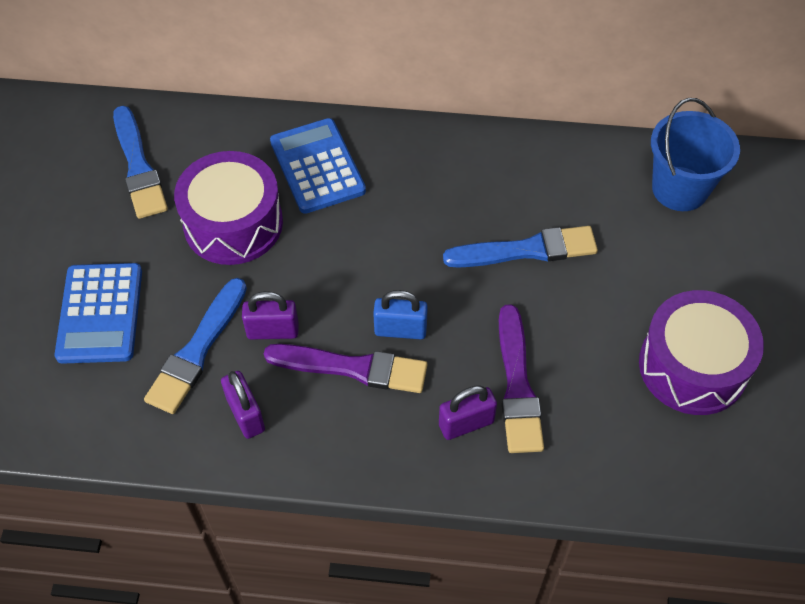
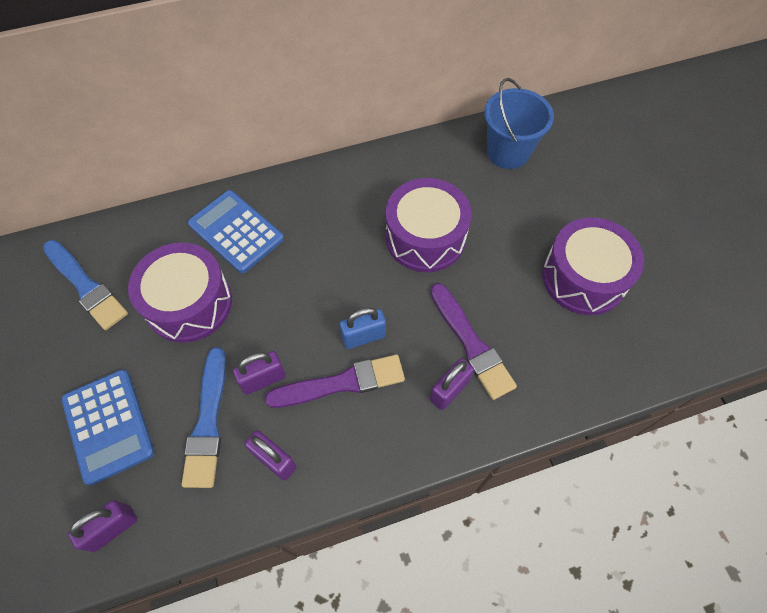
camera: 25 degrees left, 5 degrees up
blue brush [443,226,598,268] -> purple drum [386,178,472,272]
none -> purple padlock [68,500,137,552]

